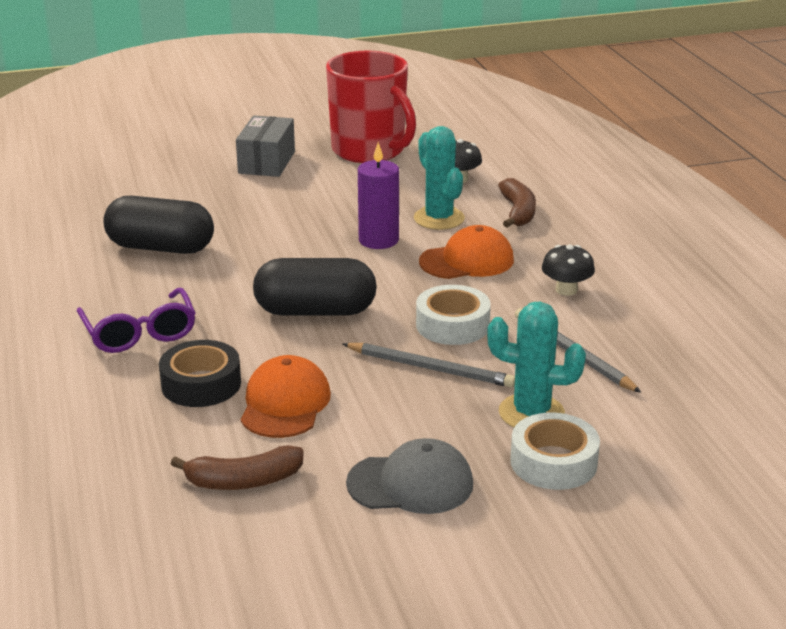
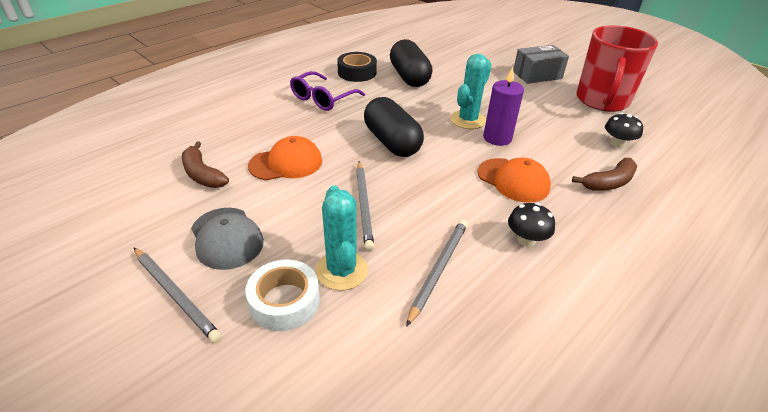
camera: 60 degrees right, 10 degrees up
black tape [159,340,241,407] -> black tape moved to [337,52,377,82]
turquoise cactus [414,126,465,230] -> turquoise cactus moved to [450,54,491,129]
white tape [416,285,491,345] -> none
none -> grey pencil [134,248,222,343]

